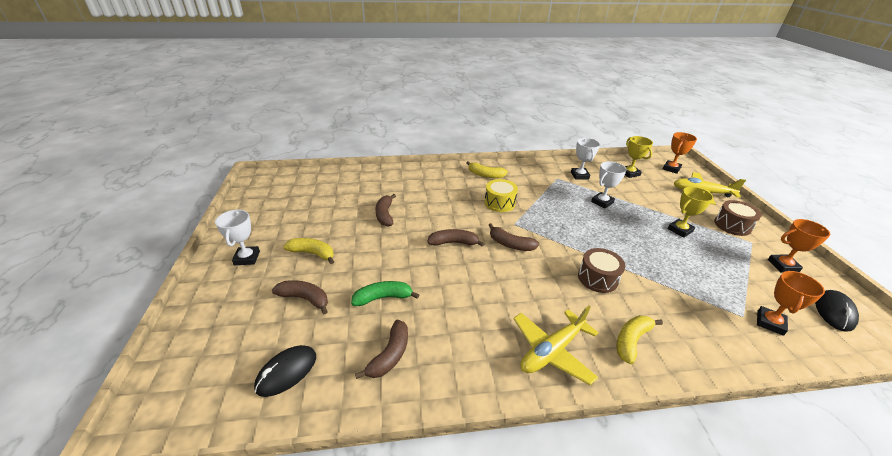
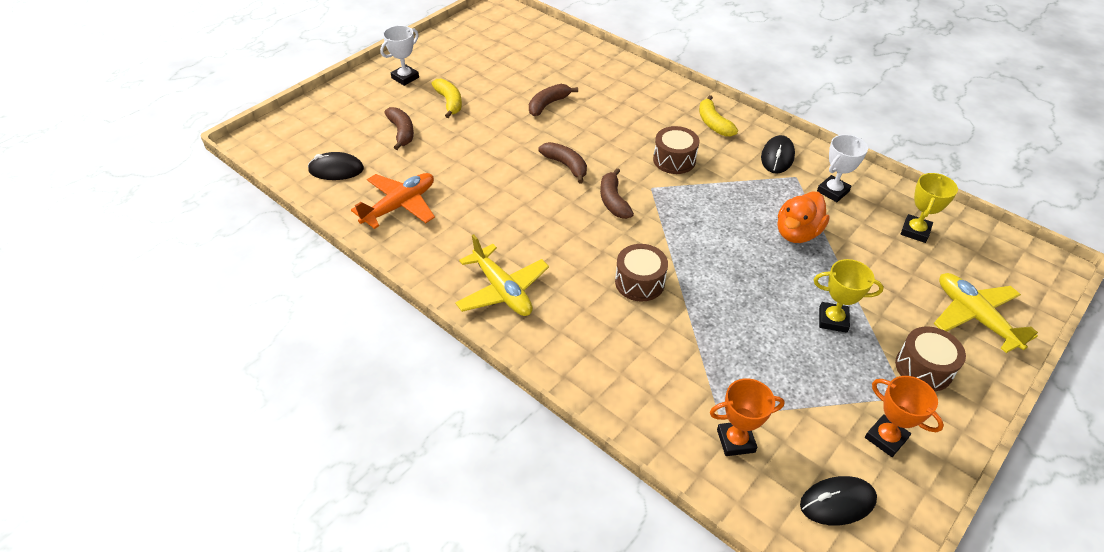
camera: 50 degrees right, 10 degrees up
green banana [351,281,419,306] -> none
brown banana [355,320,408,379] -> orange plane [351,173,435,229]
yellow drum [485,179,518,212] -> brown drum [653,126,699,174]
yellow plane [513,306,599,385] -> yellow plane turned 135 degrees counterclockwise [455,234,549,316]
white trophy [591,161,627,208] -> orange duck [778,192,830,243]
yellow banana [617,315,663,364] -> none
orange trophy [663,132,697,174] -> none
none -> black mouse [761,135,795,174]

